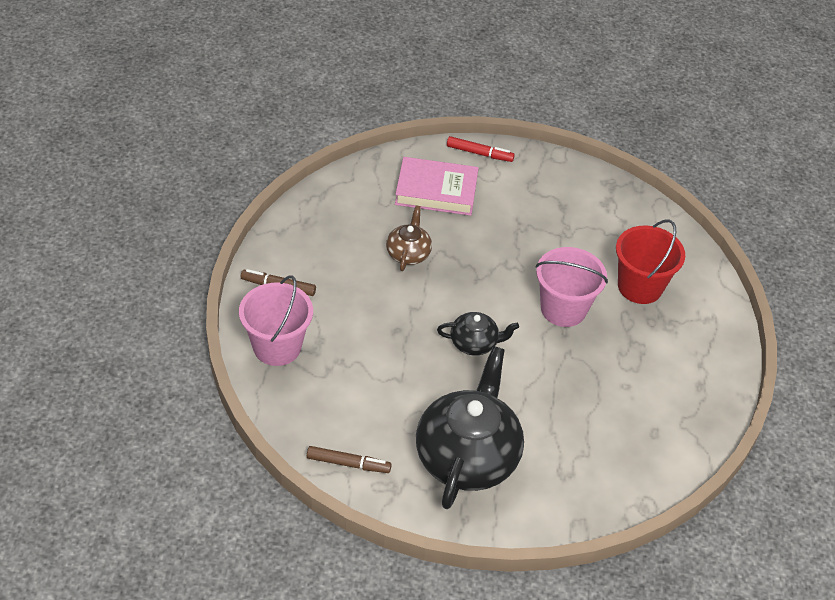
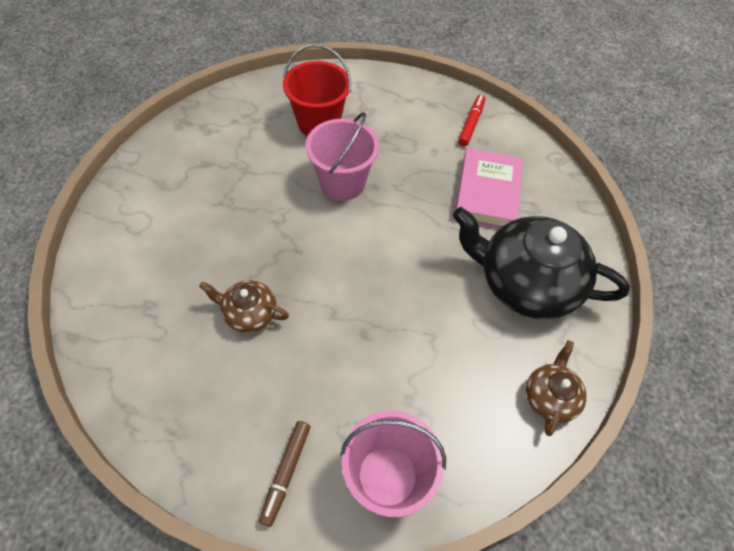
camera: 85 degrees left, 10 degrees up
brown marker [307,446,392,473] -> brown teapot [526,340,587,436]
pink book [395,157,478,216] -> pink book moved to [455,148,523,228]
black teapot [437,312,519,356] -> none
red marker [447,136,515,162] -> red marker moved to [458,95,485,146]

